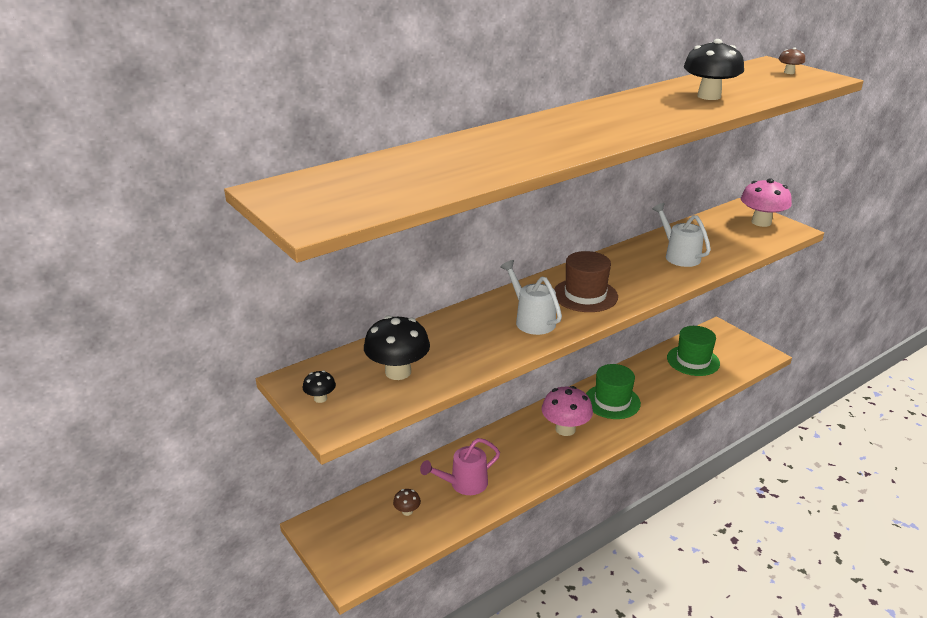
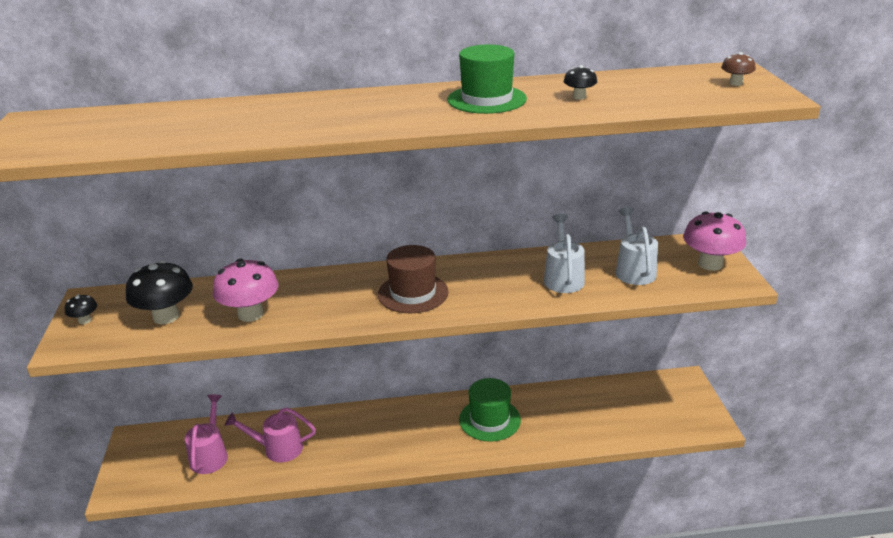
camera: 30 degrees right, 0 degrees up
brown mushroom [393,489,421,516] -> pink watering can [185,395,228,474]
white watering can [500,260,562,335] -> white watering can moved to [616,207,658,285]
pink mushroom [541,386,593,436] -> pink mushroom moved to [213,259,278,322]
green hat [667,326,720,376] -> green hat moved to [447,44,527,114]
black mushroom [684,39,744,100] -> black mushroom [564,65,597,99], size x0.48

